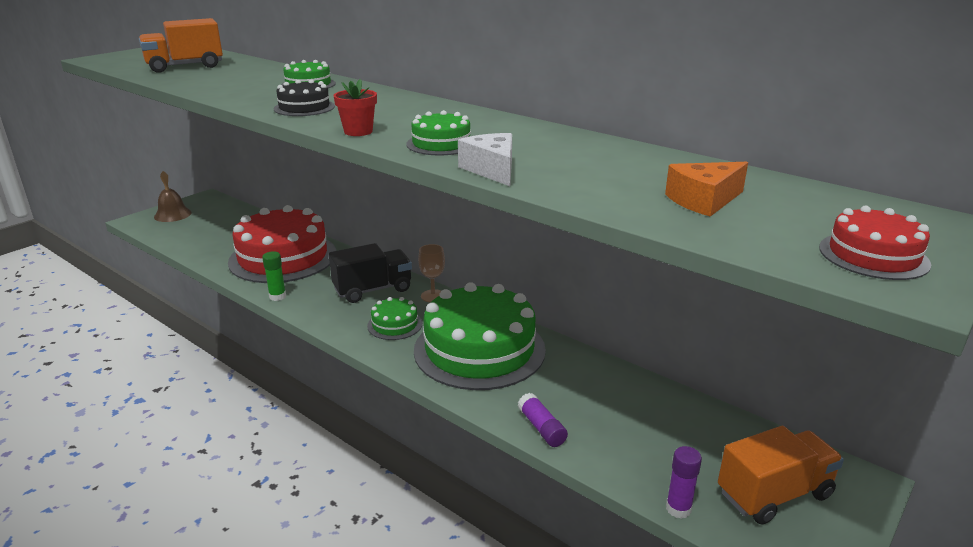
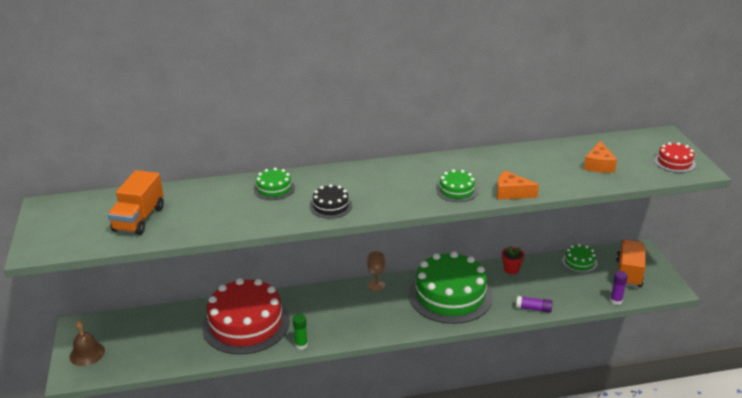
camera: 50 degrees left, 5 degrees up
black truck [329,243,412,303] -> none
red flower pot [333,79,377,136] -> red flower pot moved to [502,245,525,274]
green cake [367,297,422,340] -> green cake moved to [562,244,598,273]
white cheese [458,133,512,186] -> orange cheese [497,171,539,200]

